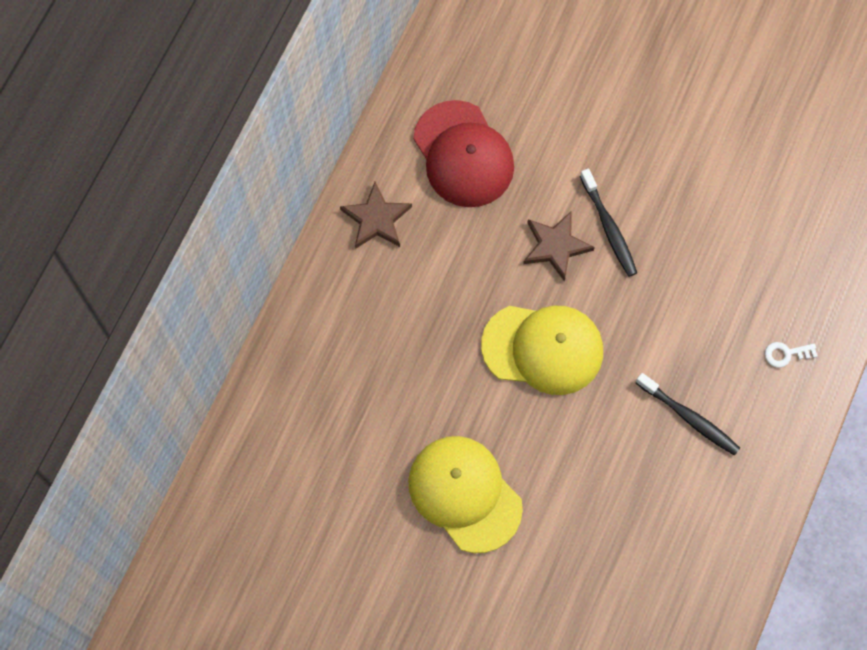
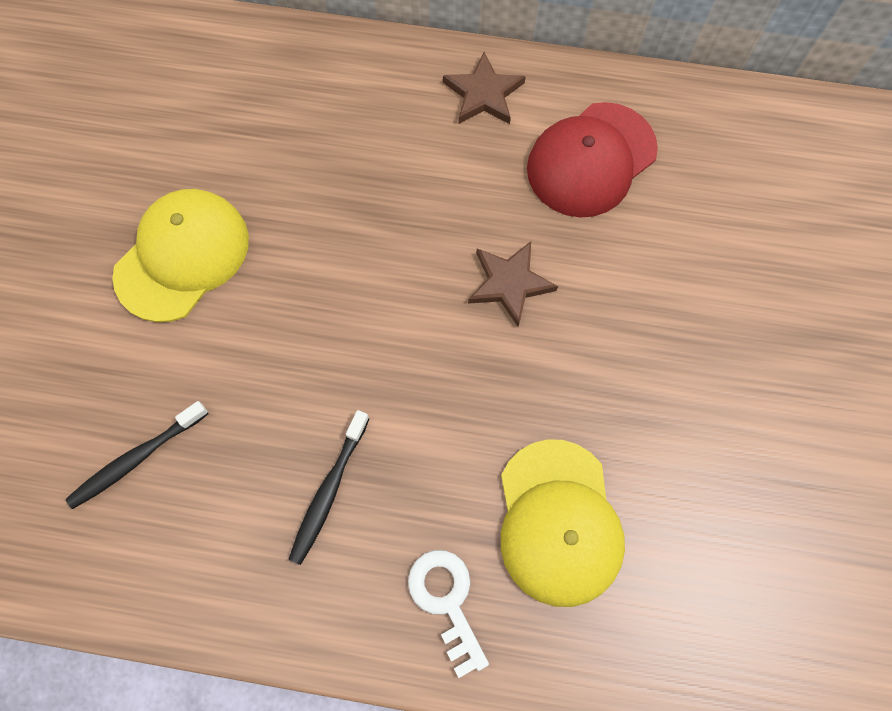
camera: 75 degrees right, 0 degrees up
yellow cap [481,306,603,395] -> yellow cap moved to [501,439,625,607]
black toothbrush [580,169,637,277] -> black toothbrush moved to [66,401,209,509]
white key [765,342,817,368] -> white key [408,550,489,678], size x1.70

